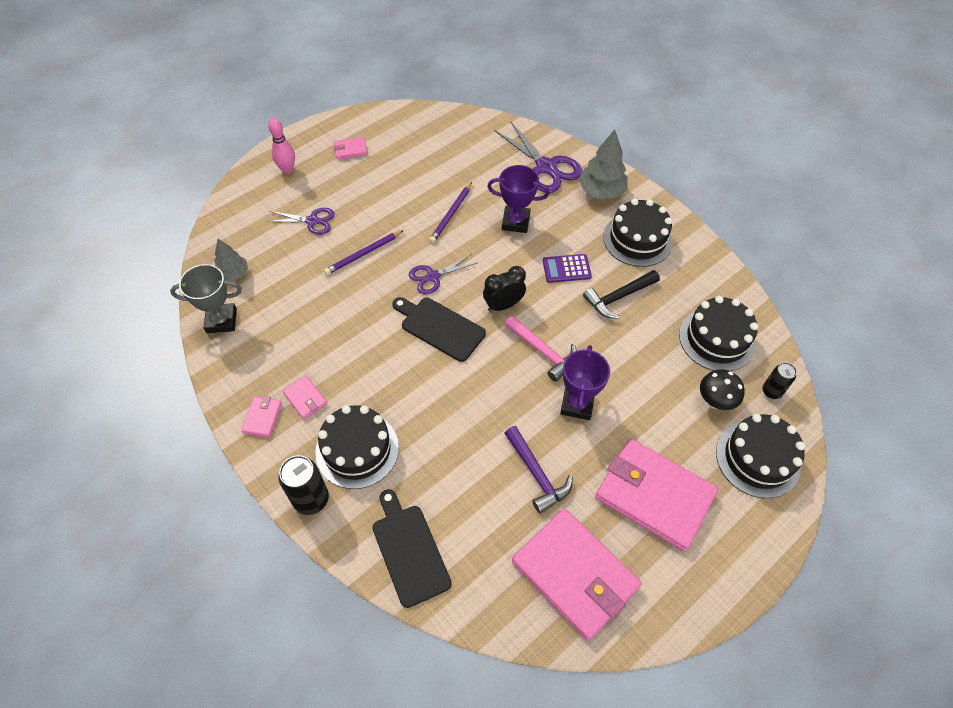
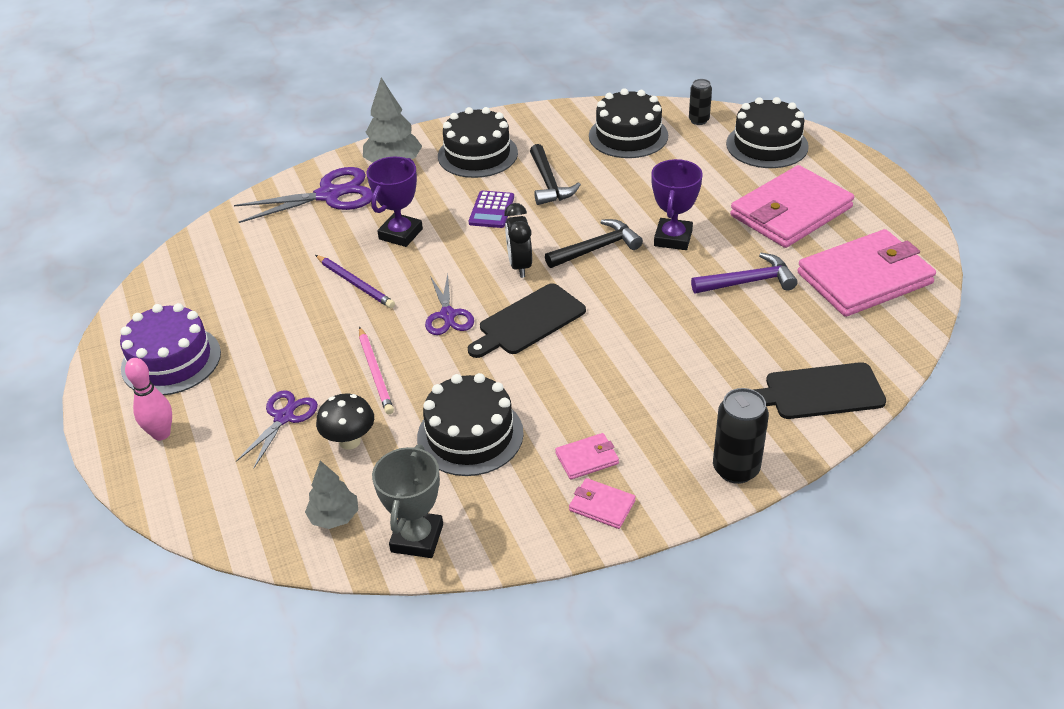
camera: 70 degrees left, 15 degrees down
black cake [315,405,399,489] -> black cake moved to [417,373,524,476]
purple pencil [324,230,404,275] -> pink pencil [359,327,394,414]
pink wallet [334,137,368,160] -> purple cake [120,303,221,395]
pink hammer [505,316,577,382] -> black hammer [545,219,643,268]
purple trophy [560,345,610,420] -> purple trophy turned 75 degrees clockwise [651,159,703,250]
black mushroom [700,369,745,410] -> black mushroom moved to [316,394,374,450]

